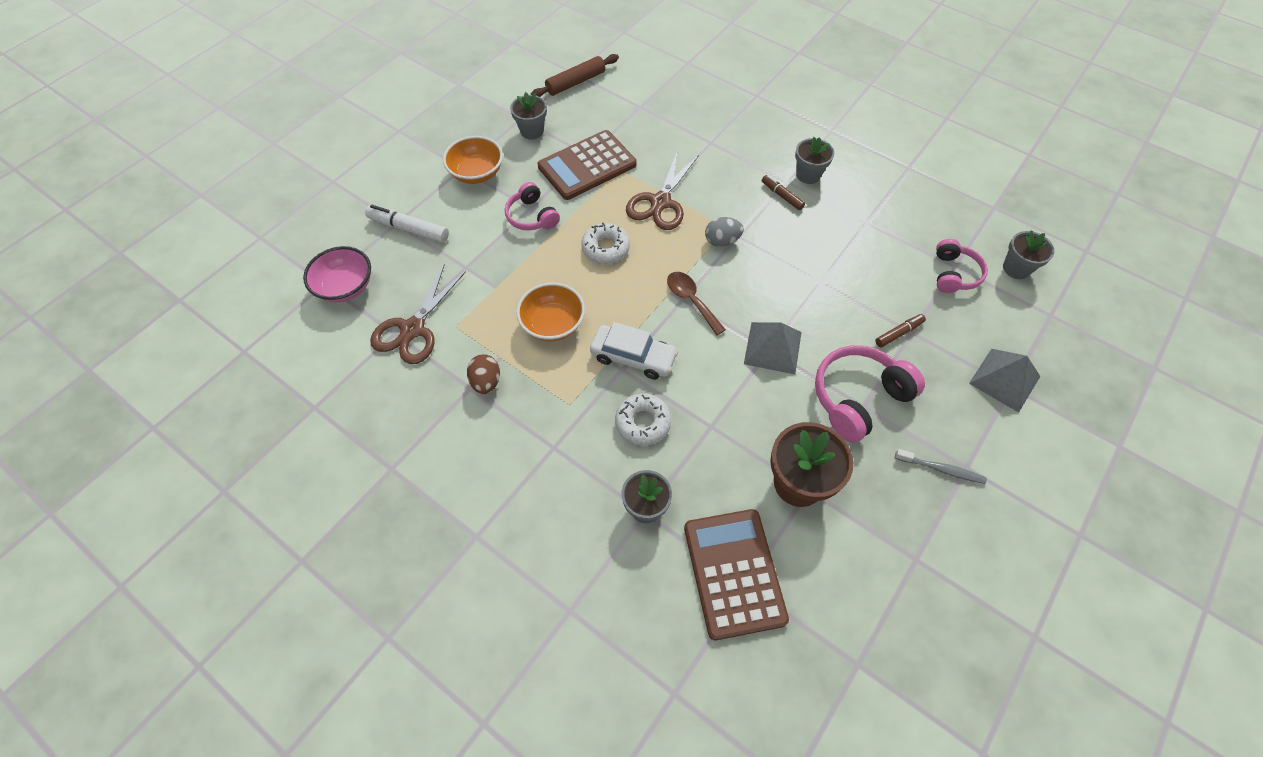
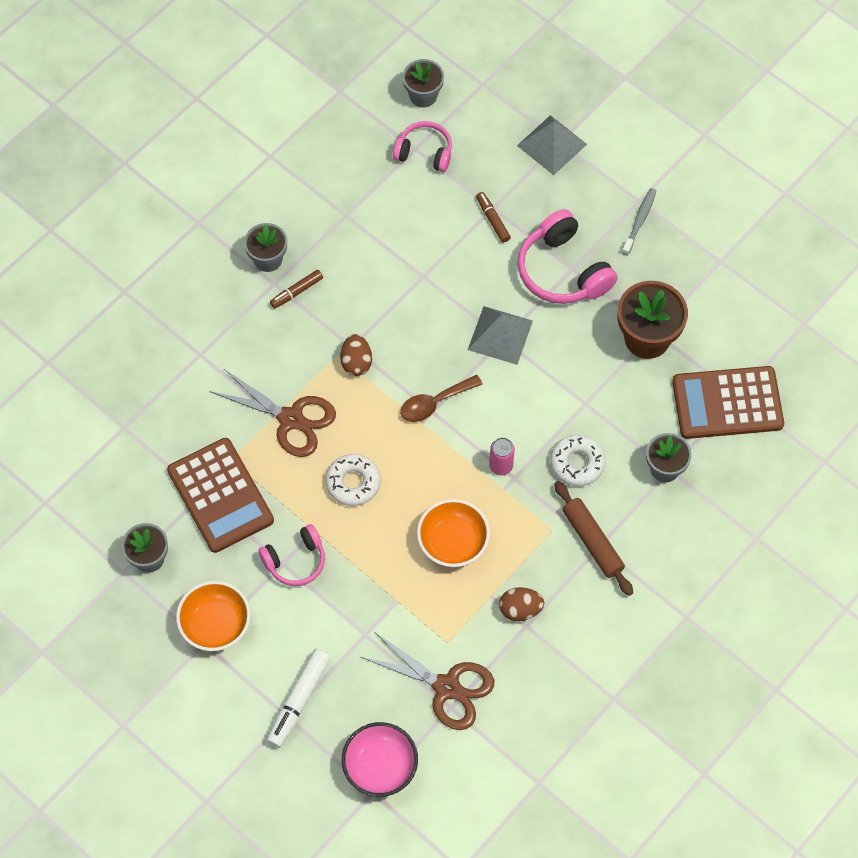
camera: 85 degrees left, 5 degrees up
brown rolling pin [530,54,619,97] -> brown rolling pin moved to [554,481,633,596]
white car [590,322,678,379] -> pink can [489,437,515,476]
grey egg [705,217,744,247] -> brown egg [340,334,372,376]

